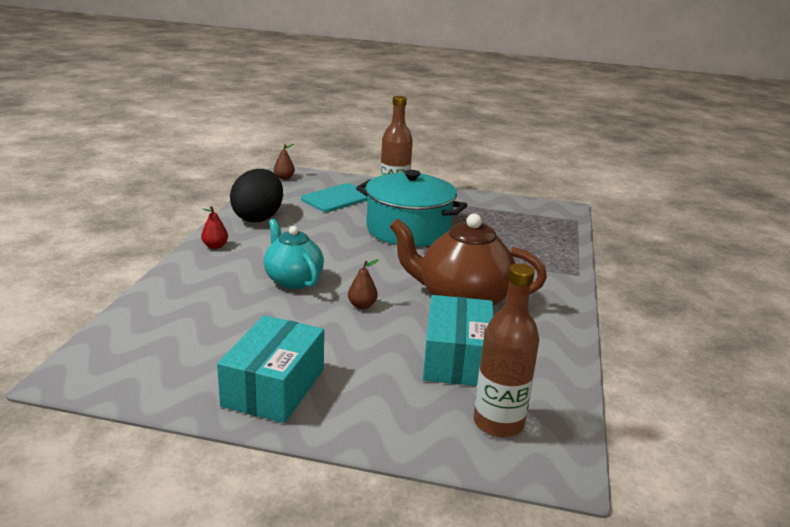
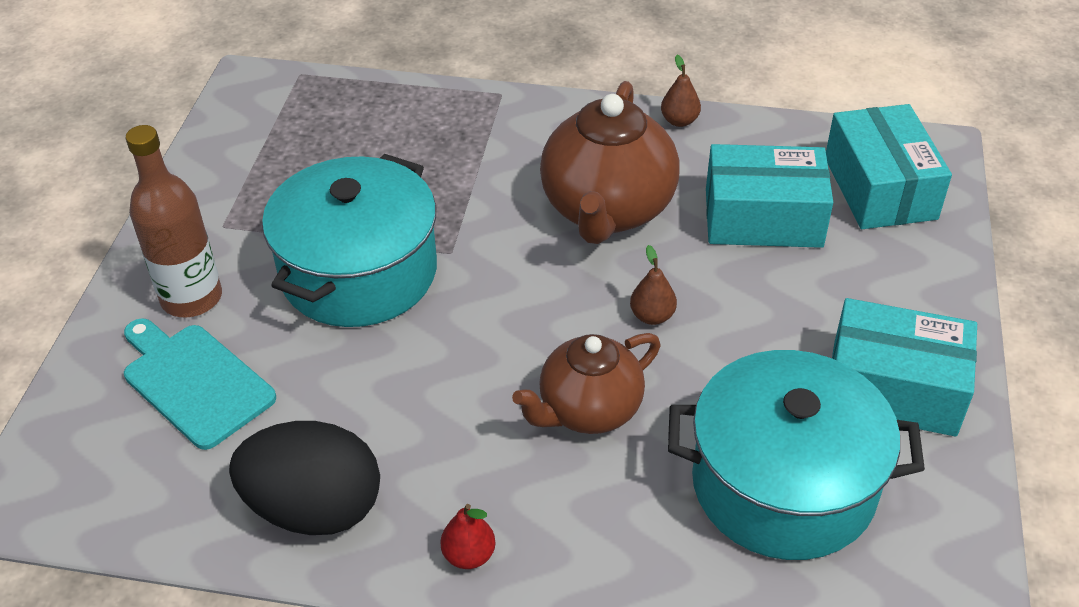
camera: 90 degrees left, 20 degrees up
turquoise teapot [264,219,324,289] -> brown teapot [512,333,660,434]
brown pear [274,144,295,180] -> brown pear moved to [661,55,701,127]
brown bottle [474,264,539,437] -> turquoise box [826,104,952,229]
none -> turquoise pot [668,350,925,560]

